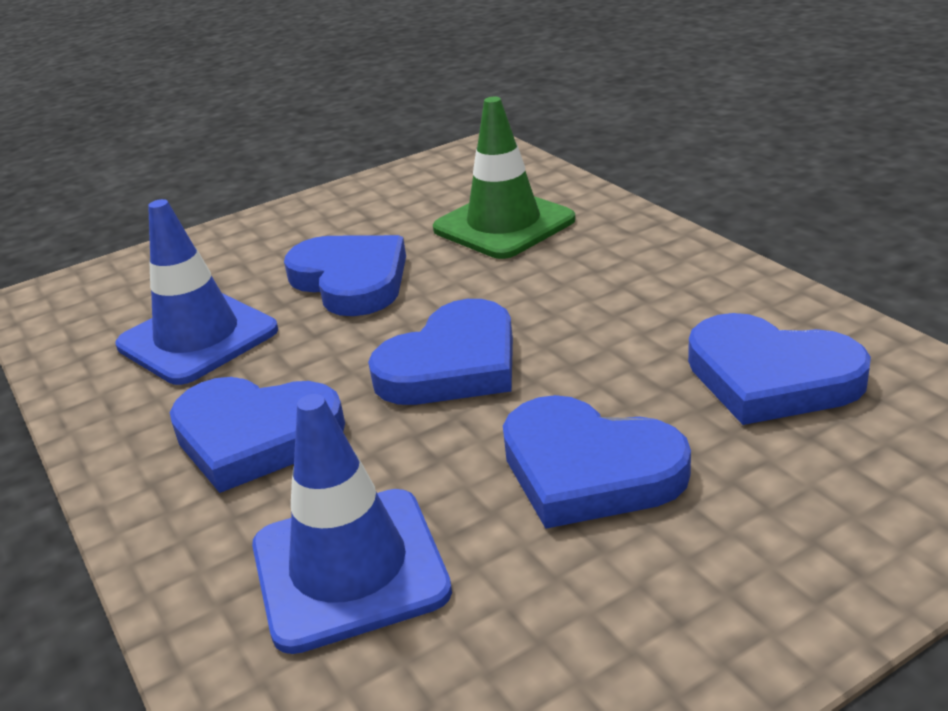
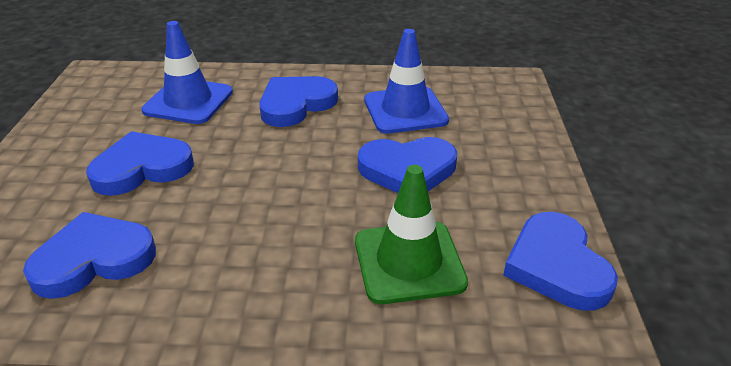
camera: 120 degrees right, 5 degrees up
blue heart [368,299,513,405] -> blue heart moved to [503,212,618,311]

